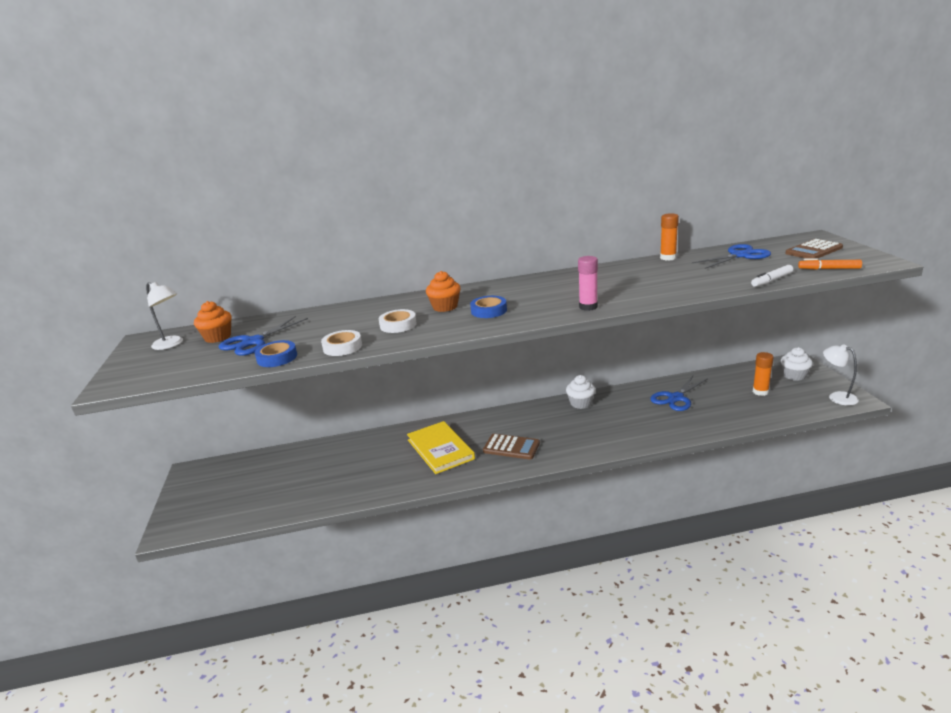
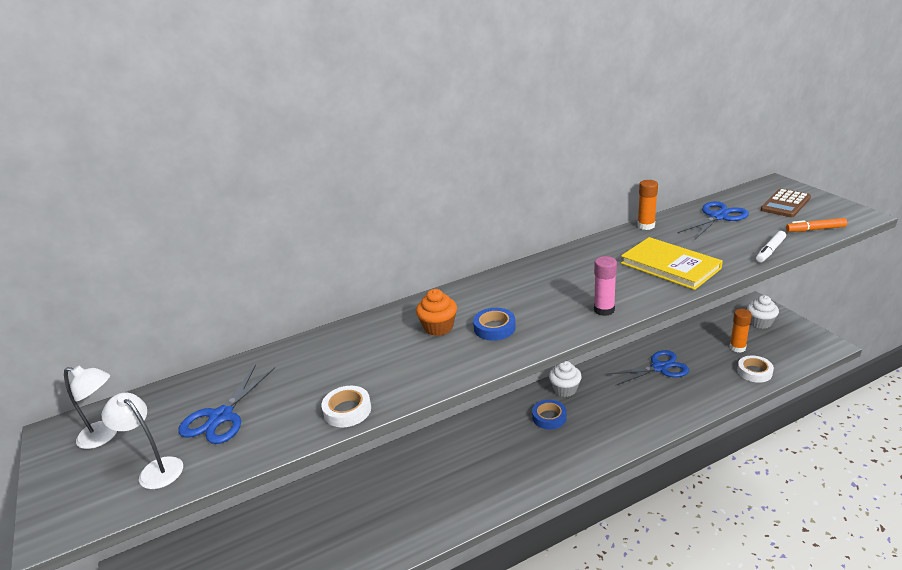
camera: 15 degrees left, 5 degrees up
orange cupcake [194,301,232,343] -> none
blue tape [255,340,297,367] -> blue tape moved to [532,400,567,430]
white tape [379,309,417,333] -> white tape moved to [737,355,774,383]
yellow book [407,421,475,474] -> yellow book moved to [621,237,723,290]
brown calculator [483,434,540,460] -> none
blue scissors [650,376,707,411] -> blue scissors turned 135 degrees counterclockwise [608,350,689,386]
white lamp [823,344,859,405] -> white lamp moved to [101,393,183,489]

